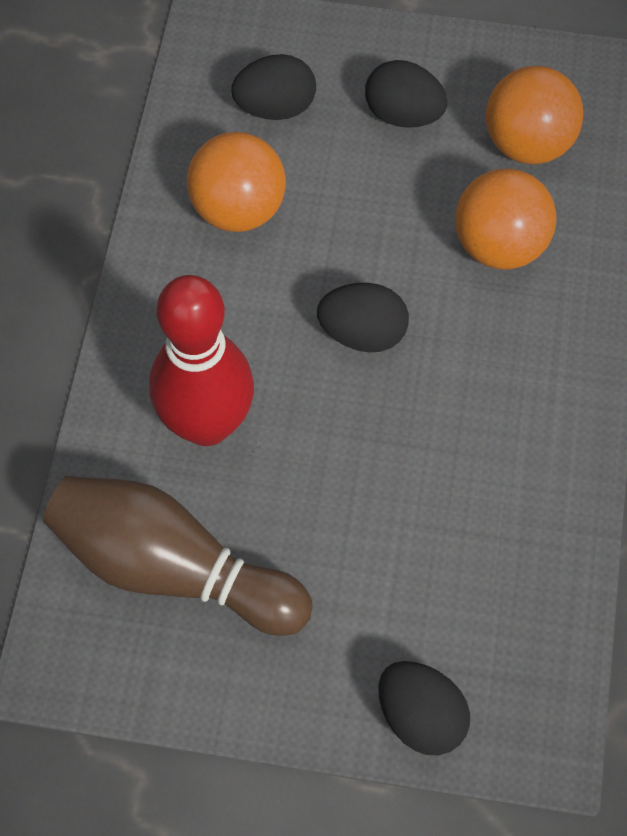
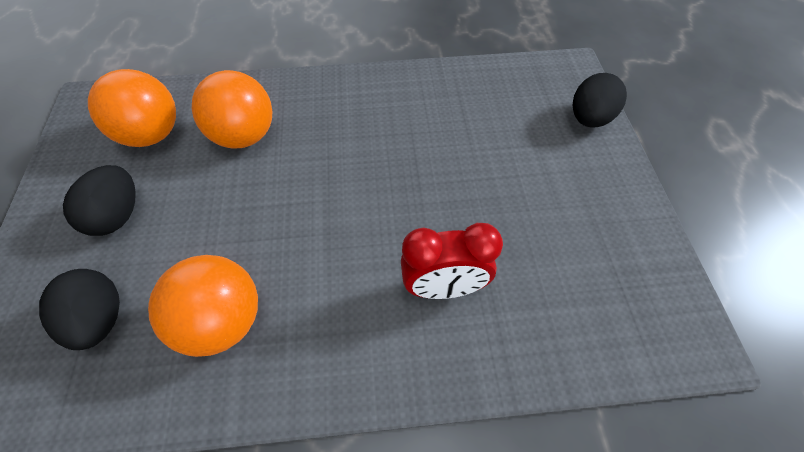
camera: 105 degrees left, 5 degrees down
brown bowling pin [43,476,313,636] -> none
red bowling pin [149,275,254,446] -> red clock [401,223,503,299]
black egg [317,283,409,353] -> none

